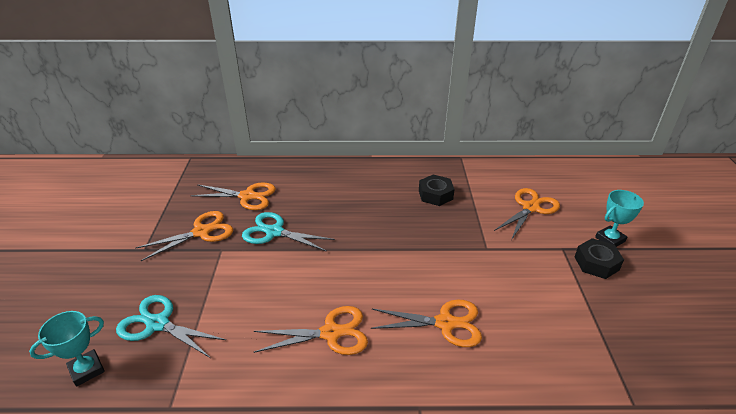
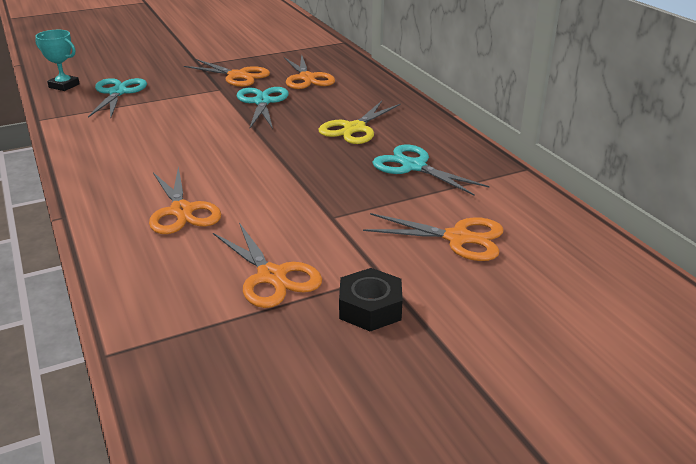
camera: 65 degrees right, 5 degrees down
orange scissors [253,306,368,355] -> orange scissors moved to [213,223,322,308]
black nut [419,174,455,206] -> turquoise scissors [372,144,489,196]
turquoise trophy [595,190,644,247] -> none
none -> yellow scissors [318,101,401,144]

